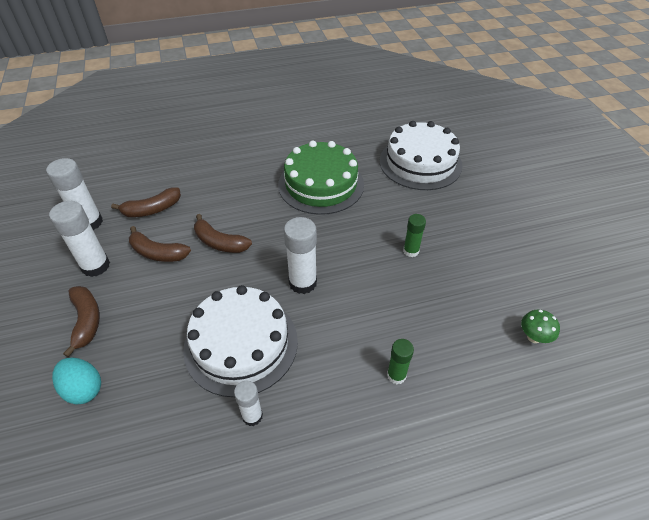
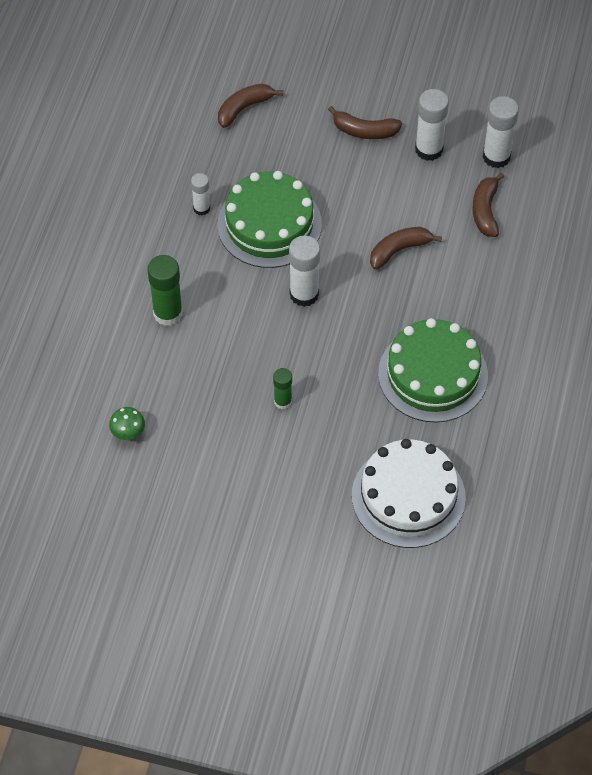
camera: 120 degrees right, 10 degrees up
turquoise egg [52,358,101,405] -> none
brown banana [129,226,191,262] -> brown banana moved to [218,84,283,128]
white cake [183,285,298,397] -> green cake [217,171,322,268]
green glue stick [387,339,414,384] -> green glue stick [147,255,183,326], size x1.68

